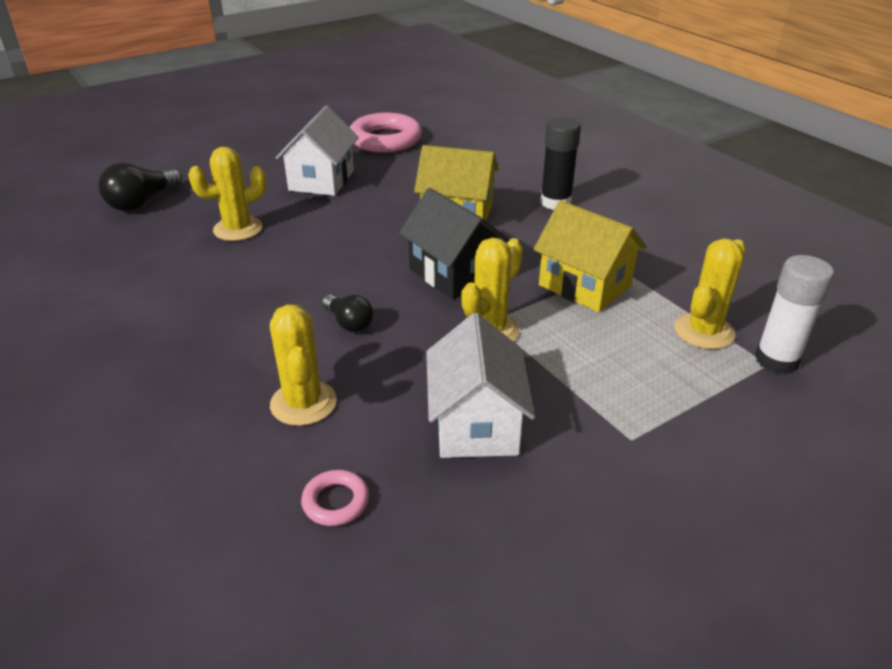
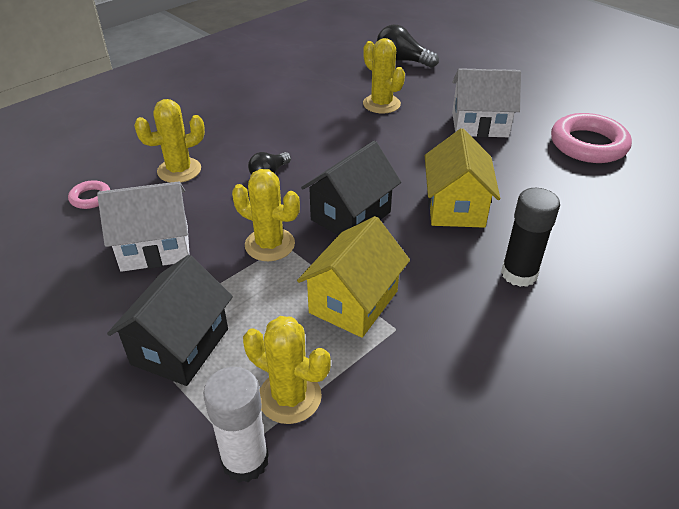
camera: 80 degrees right, 5 degrees up
none -> black house [107,255,233,386]

